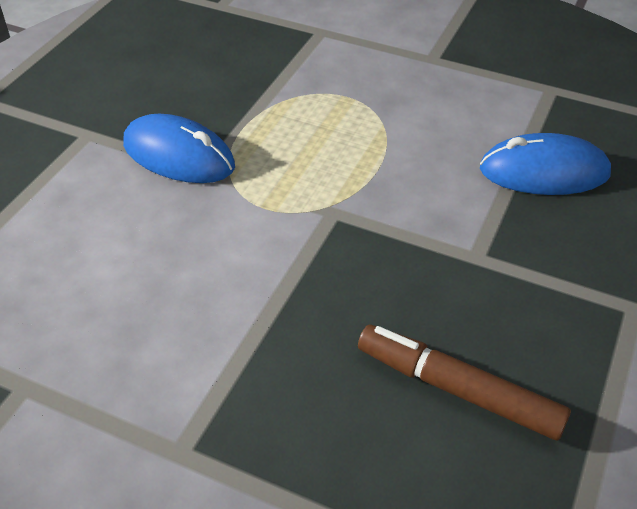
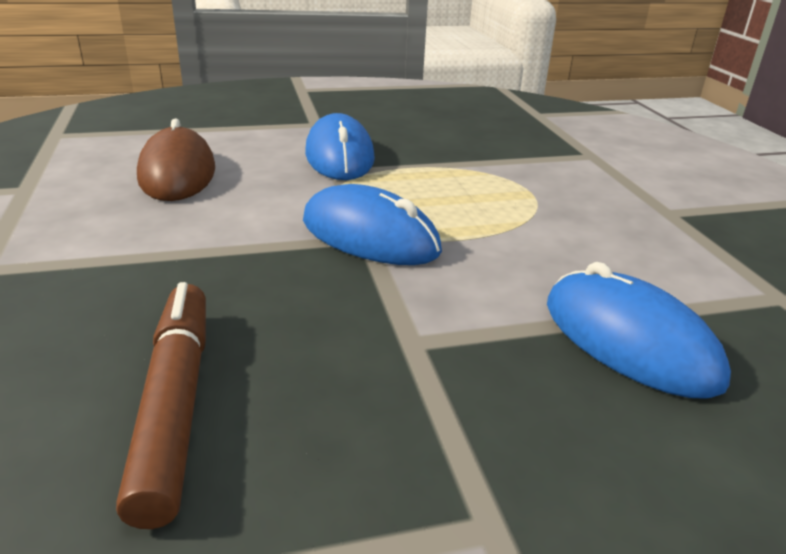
camera: 50 degrees right, 15 degrees down
none -> brown mouse [137,118,215,201]
none -> blue mouse [303,184,442,265]

